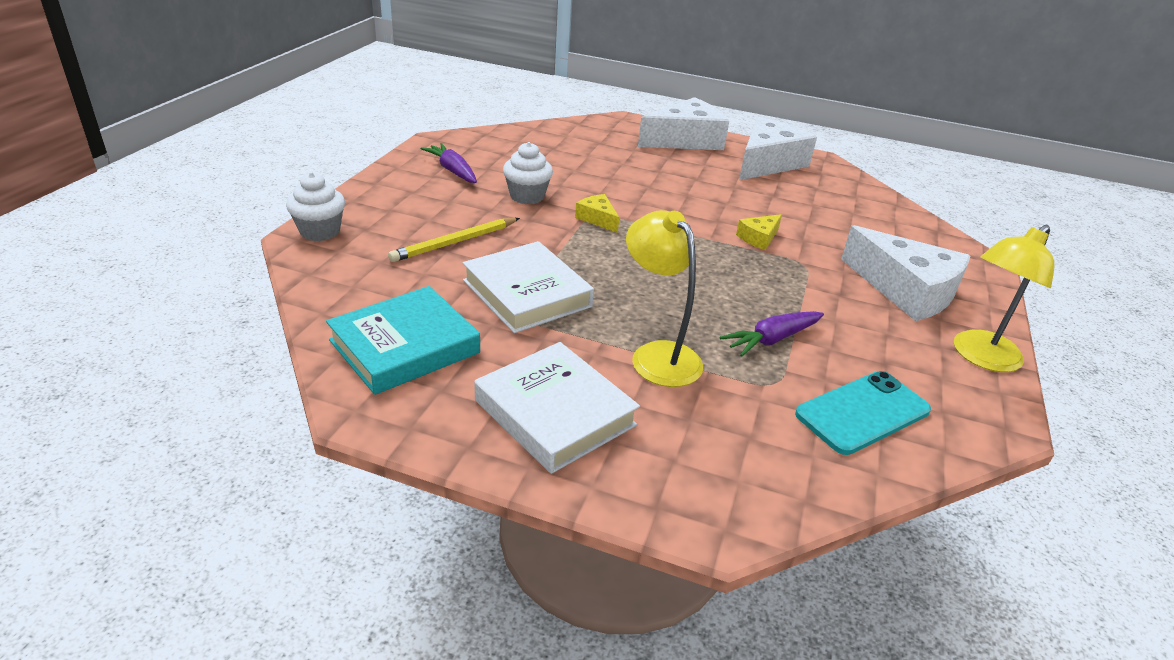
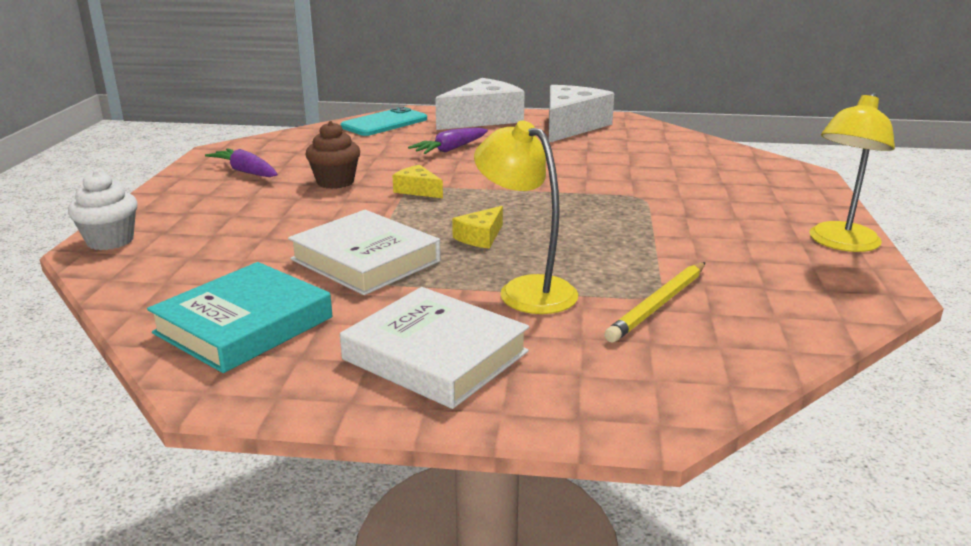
camera: 10 degrees left, 10 degrees down
yellow pencil [388,218,520,262] -> yellow pencil moved to [604,262,705,343]
white cupcake [503,142,553,204] -> brown cupcake [305,121,360,189]
purple carrot [720,311,824,357] -> purple carrot moved to [408,128,488,154]
yellow cheese [736,214,782,250] -> yellow cheese moved to [452,206,503,249]
turquoise phone [795,371,931,455] -> turquoise phone moved to [340,106,427,136]
white cheese [841,225,970,321] -> none

